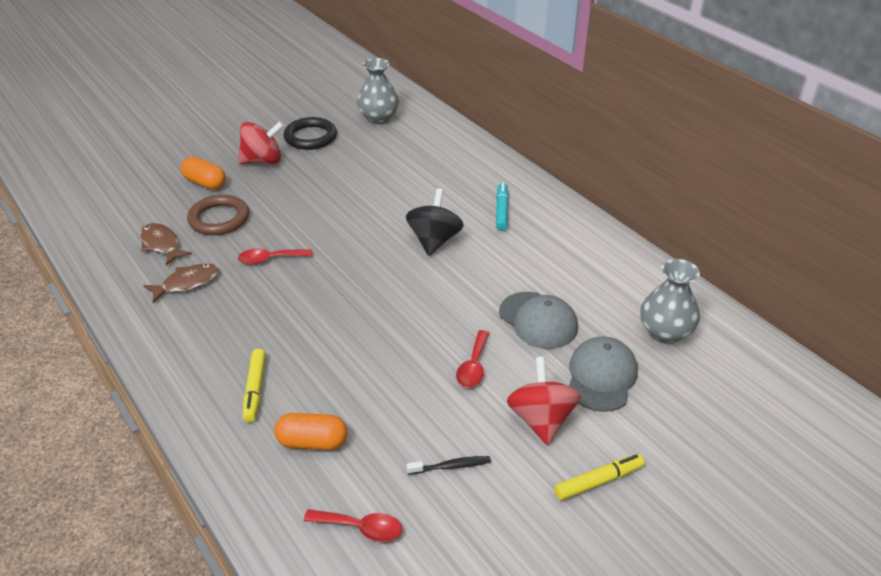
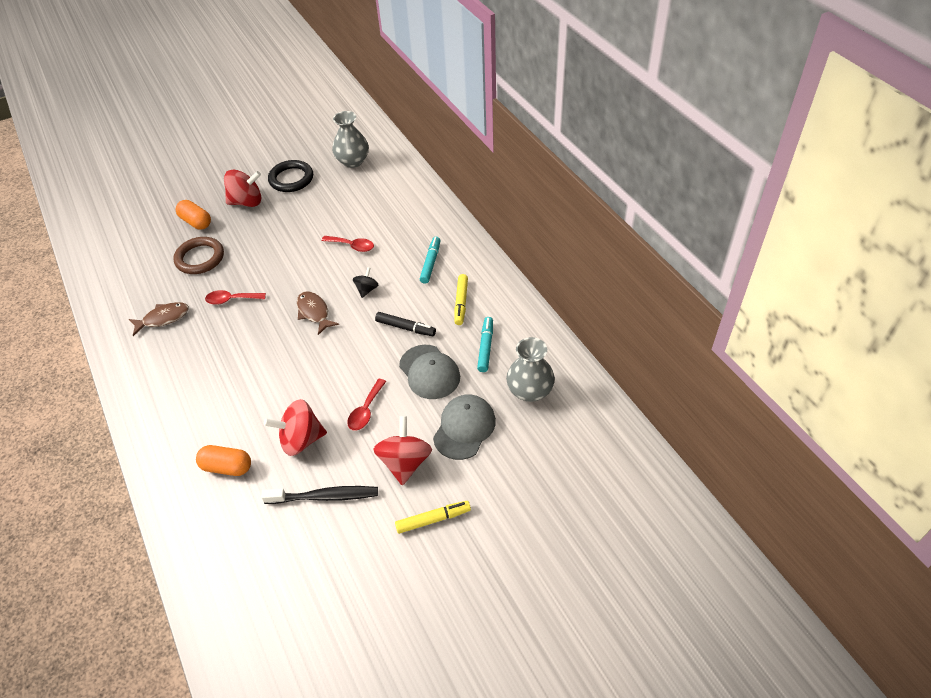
camera: 10 degrees right, 10 degrees up
brown fish [140,223,192,265] -> brown fish moved to [297,291,339,335]
yellow marker [243,349,266,422] -> yellow marker moved to [454,274,468,325]
red spoon [304,509,402,542] -> red spoon moved to [321,236,374,252]
black spinning top [406,189,464,256] -> black spinning top [353,267,378,298], size x0.54
black toothbrush [407,456,491,475] -> black toothbrush [261,486,378,504], size x1.75
none -> red spinning top [264,399,327,456]
none -> black marker [375,312,436,336]
none -> turquoise marker [477,317,493,372]

